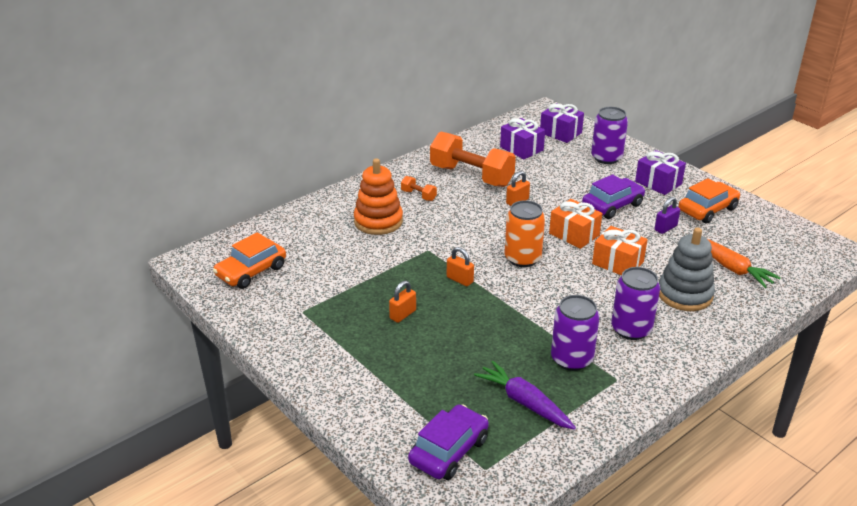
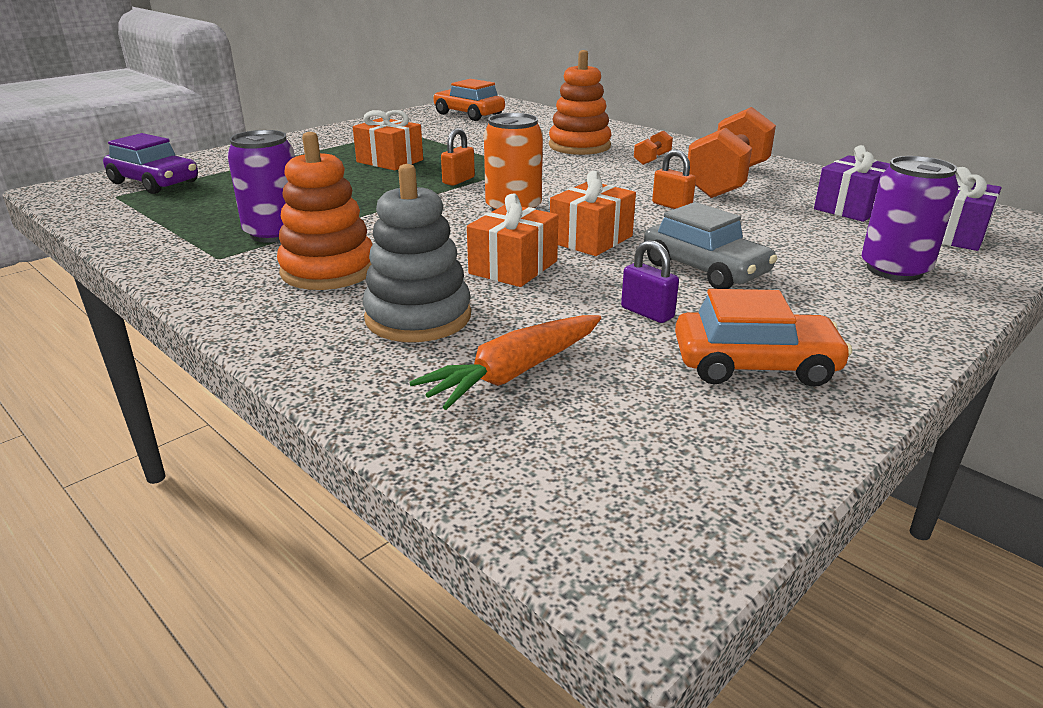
camera: 85 degrees right, 5 degrees down
orange padlock [389,281,416,323] -> orange gift [353,110,423,171]
purple carrot [474,361,576,430] -> none
purple car [582,174,645,219] -> grey car [644,202,778,289]
purple can [611,267,660,340] -> orange stacking toy [277,132,373,290]
purple gift [635,150,686,195] -> none
orange car [679,178,740,224] -> orange car turned 45 degrees counterclockwise [675,289,852,387]

